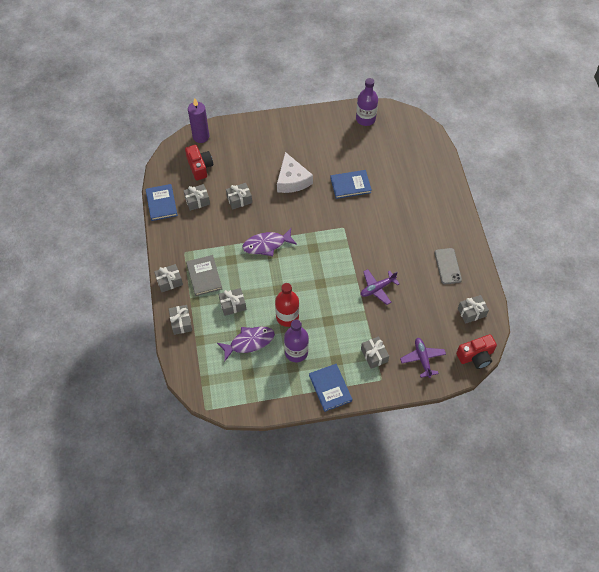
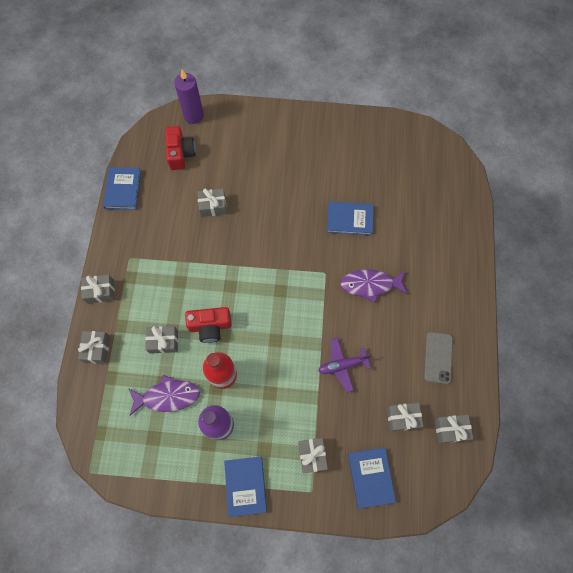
camera: 15 degrees right, 10 degrees up
grey gift [183,184,210,211] -> grey gift moved to [387,403,423,432]
grey book [186,255,222,296] -> none
purple fish [242,228,297,256] -> purple fish moved to [340,269,408,303]
white cheese [277,152,313,193] -> none
purple bottle [356,78,378,126] -> none
purple plane [400,338,446,378] -> blue book [348,448,396,509]
red camera [456,334,497,369] -> red camera moved to [185,307,232,343]

